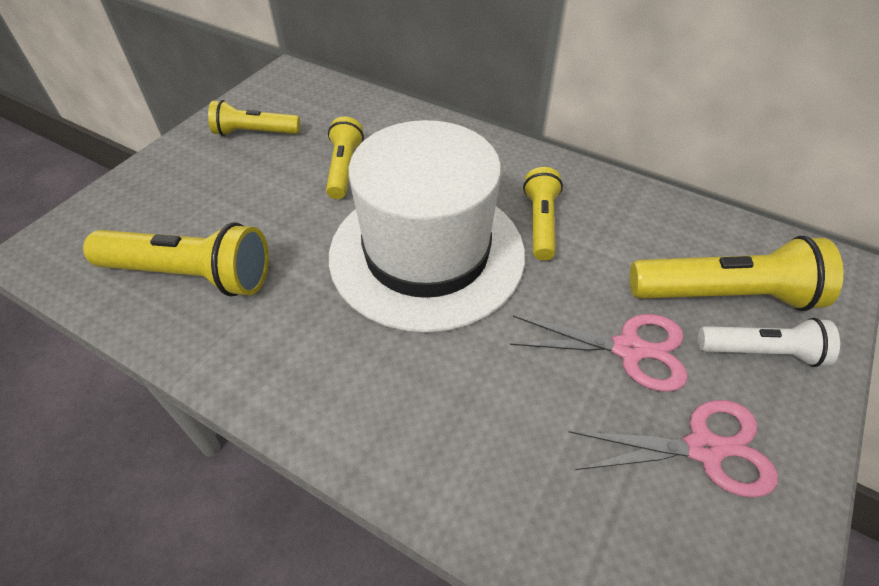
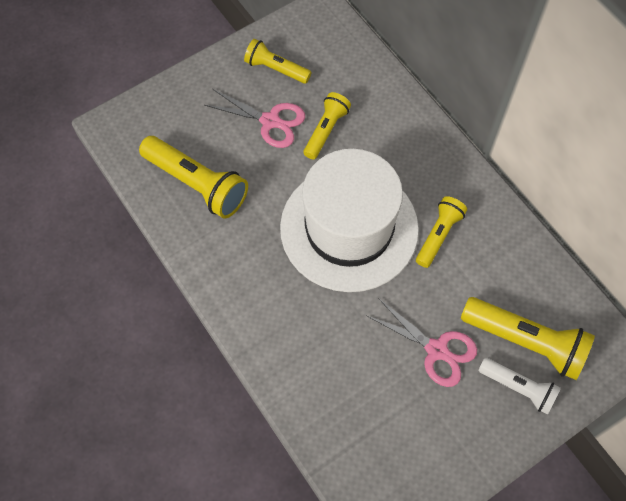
camera: 25 degrees right, 15 degrees up
pink scissors [569,400,778,497] -> pink scissors moved to [205,89,305,148]

